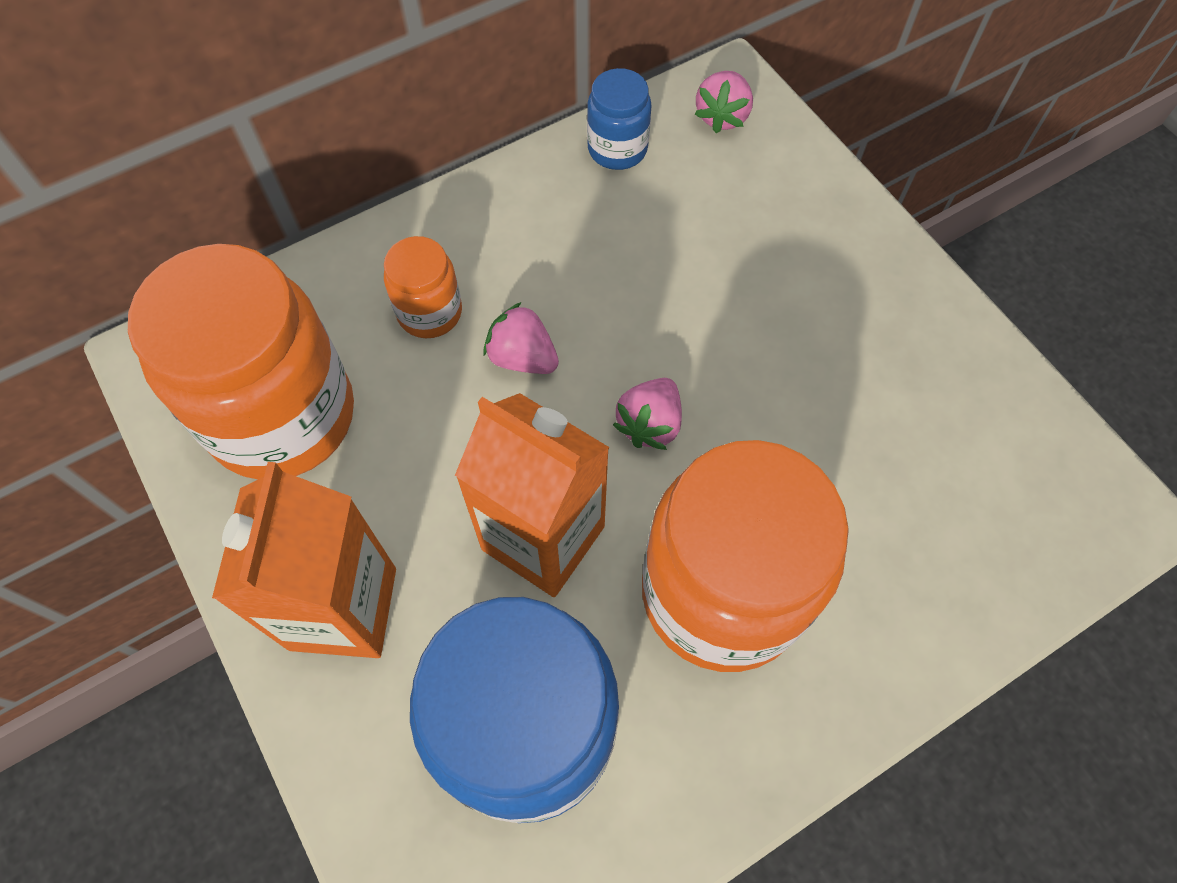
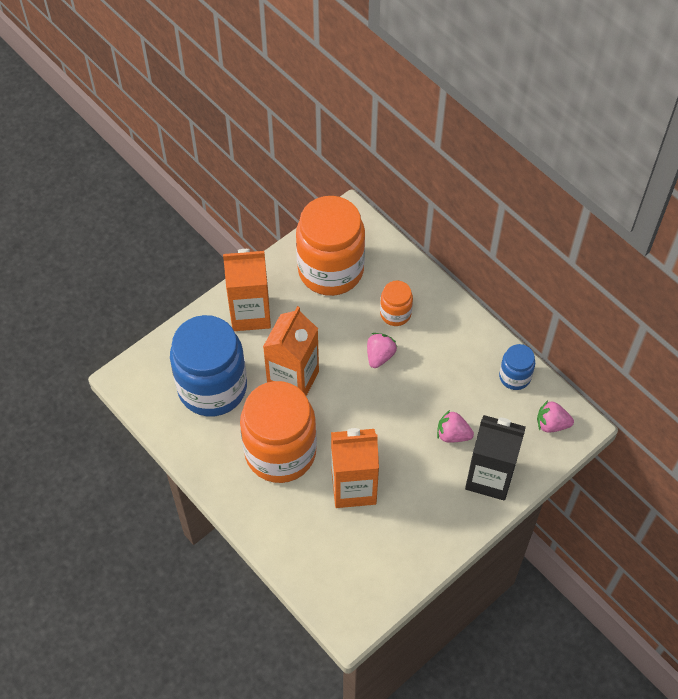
camera: 80 degrees right, 5 degrees down
pink strawberry [613,378,682,450] -> pink strawberry moved to [437,410,474,442]
none -> orange carton [331,428,379,508]
none -> black carton [465,415,526,501]

